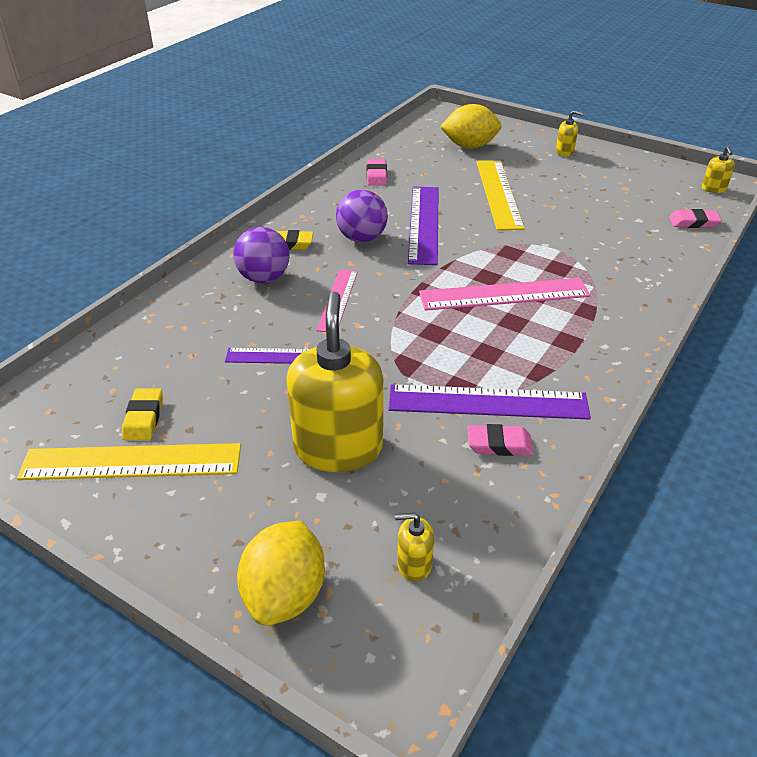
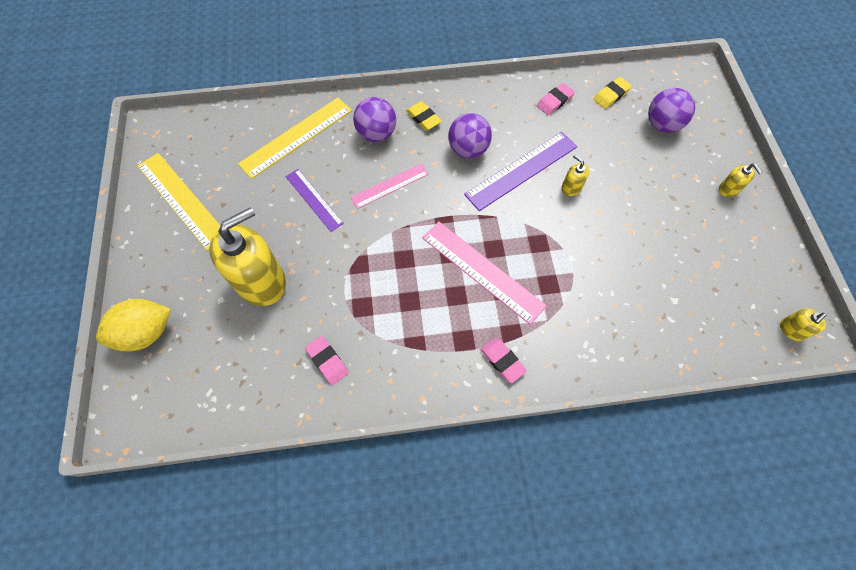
camera: 50 degrees right, 25 degrees up
yellow eraser [122,389,163,440] -> yellow eraser moved to [594,77,632,109]
purple ruler [388,384,591,420] -> none
yellow soap dispenser [395,513,434,582] -> yellow soap dispenser moved to [561,155,589,196]
yellow lemon [440,104,501,148] -> purple ball [648,88,695,133]
yellow ruler [476,160,525,231] -> yellow ruler moved to [238,97,352,179]
pink eraser [669,209,722,228] -> pink eraser moved to [480,338,527,383]

